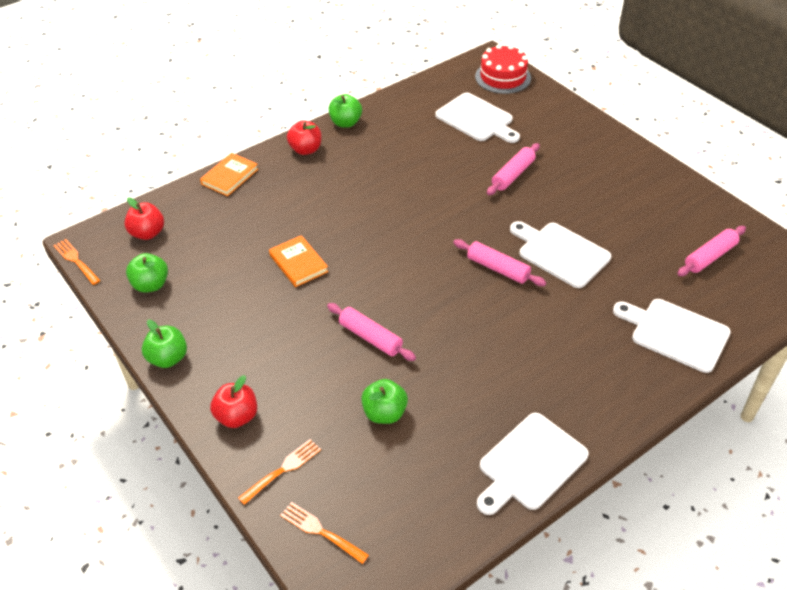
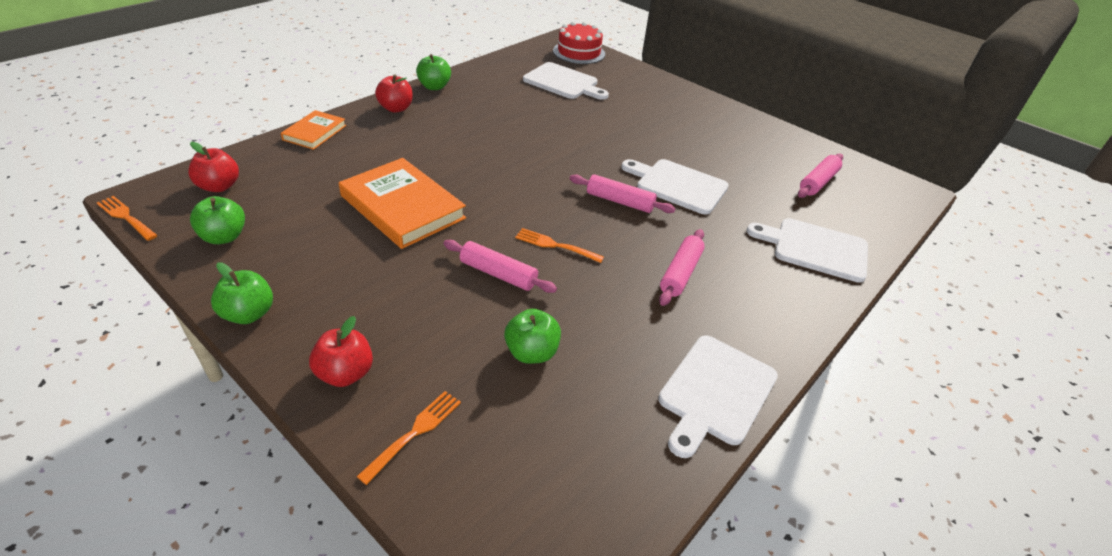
camera: 15 degrees left, 5 degrees down
orange book [269,235,328,287] -> orange book [339,158,466,249], size x1.79
orange fork [280,502,369,564] -> orange fork moved to [515,228,604,263]
pink rolling pin [487,143,540,195] -> pink rolling pin moved to [659,229,705,306]

